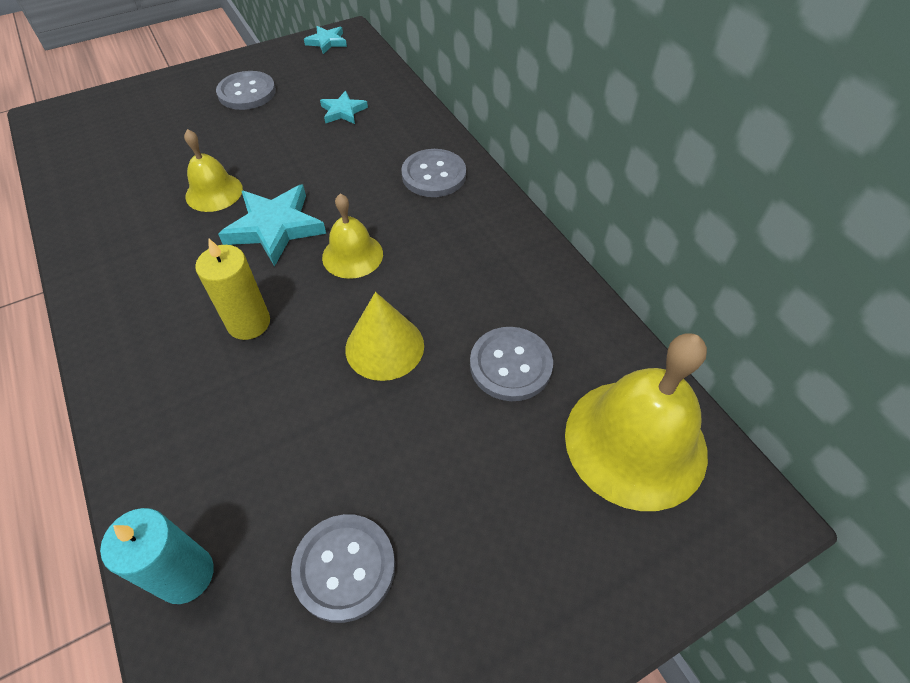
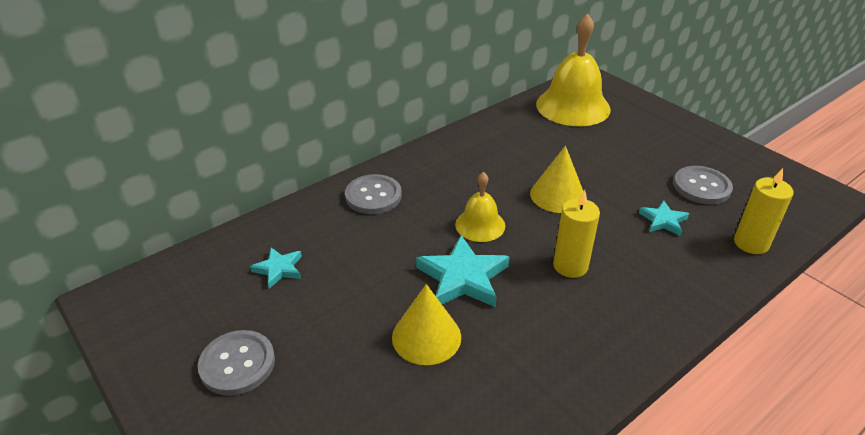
camera: 100 degrees left, 15 degrees down
turquoise candle [100,508,214,604] -> yellow candle [734,168,793,254]
yellow bell [184,129,243,212] -> yellow cone [392,284,461,365]
turquoise star [304,26,347,54] -> turquoise star moved to [639,200,689,236]
grey button [470,327,553,401] -> none

